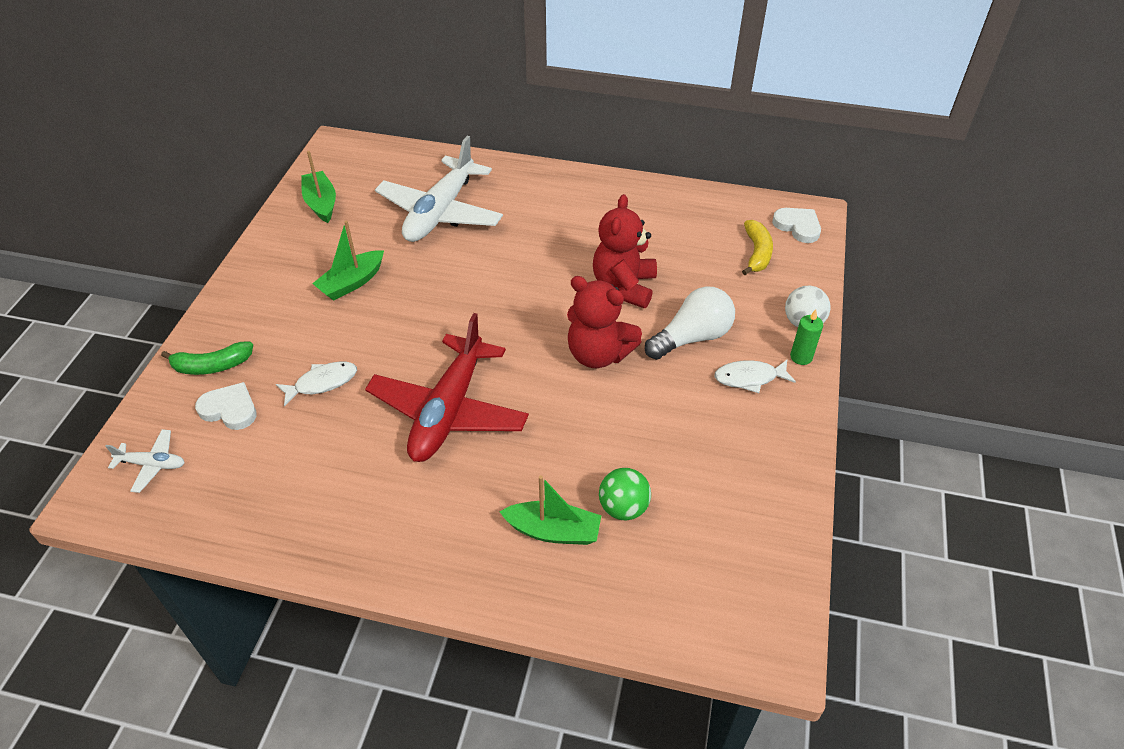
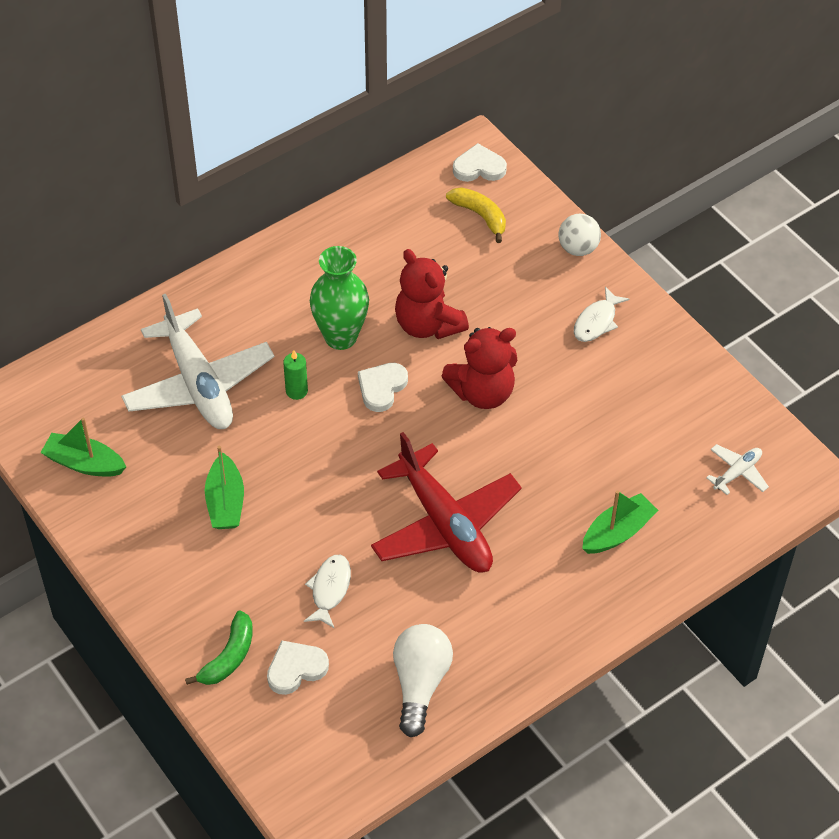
camera: 50 degrees left, 5 degrees up
white plane [105,429,185,493] -> white plane moved to [706,444,769,495]
green ball [599,468,651,520] -> none
white light bulb [645,287,735,360] -> white light bulb moved to [393,624,453,737]
green candle [790,309,823,365] -> green candle moved to [283,350,308,400]
none -> green vase [310,246,369,350]
none -> white heart [358,363,408,412]

